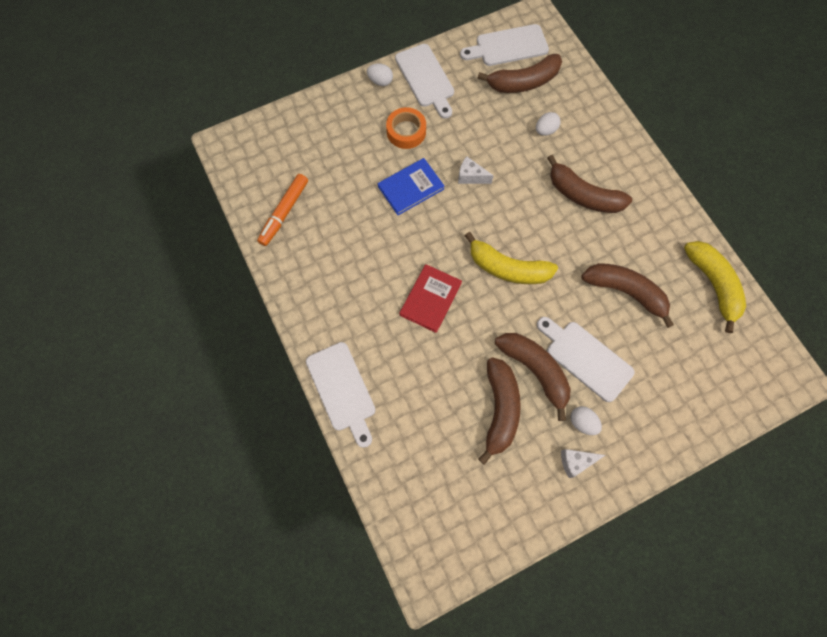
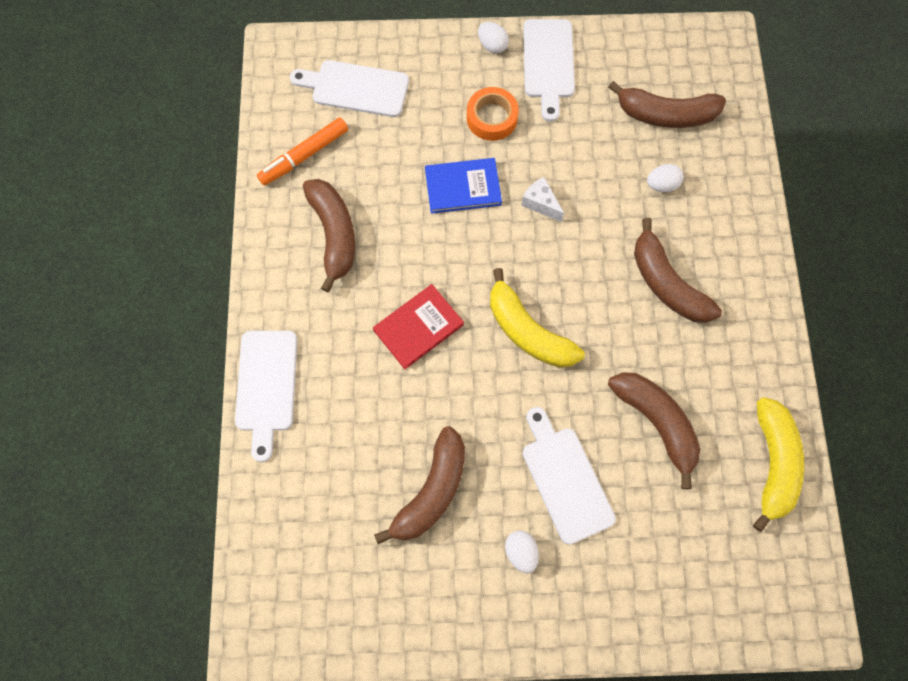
camera: 25 degrees right, 0 degrees up
white cutting board [460,24,549,66] -> white cutting board moved to [290,60,409,117]
brown banana [495,333,571,421] -> brown banana moved to [303,179,355,292]
white cheese [561,449,605,478] -> none

